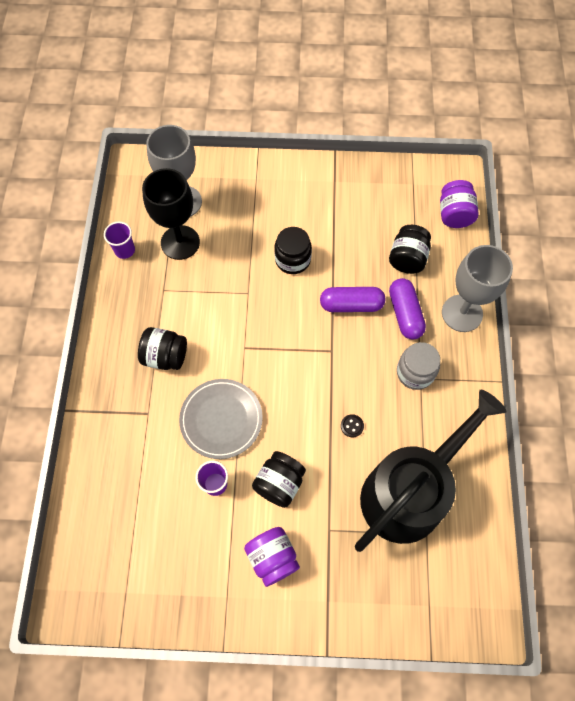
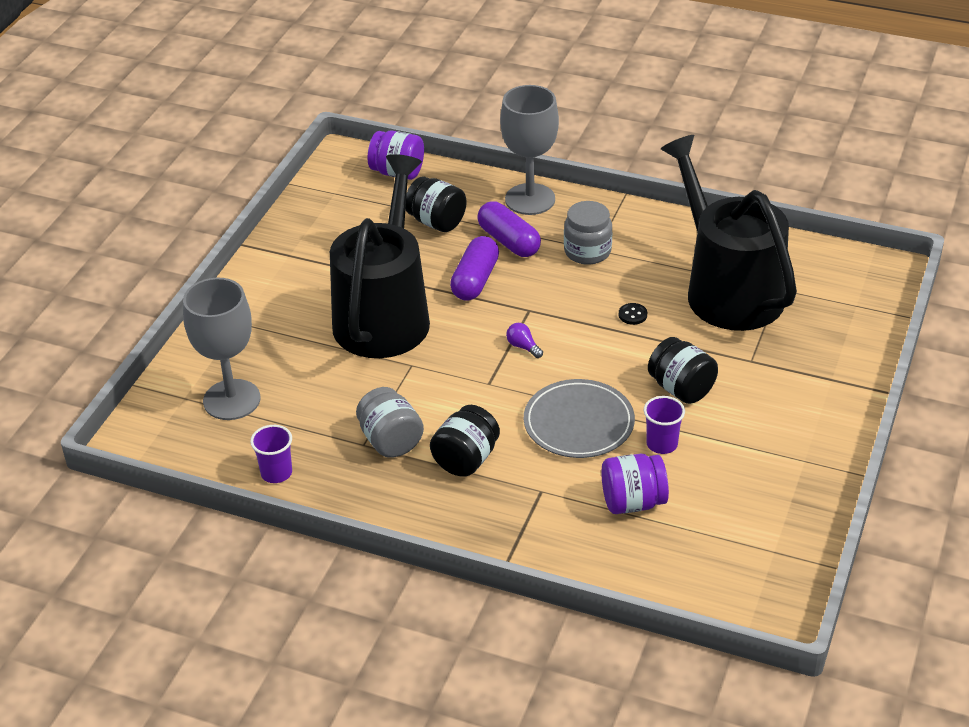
camera: 70 degrees left, 25 degrees down
black goblet [142,168,200,260] -> none
purple jar [244,527,300,587] -> purple jar moved to [602,454,669,514]
black jar [274,227,312,274] -> black watering can [330,154,430,358]
purple capsule [389,278,426,339] -> purple capsule turned 45 degrees clockwise [477,201,541,257]
none -> grey jar [356,387,424,458]
none -> purple light bulb [506,323,543,358]

